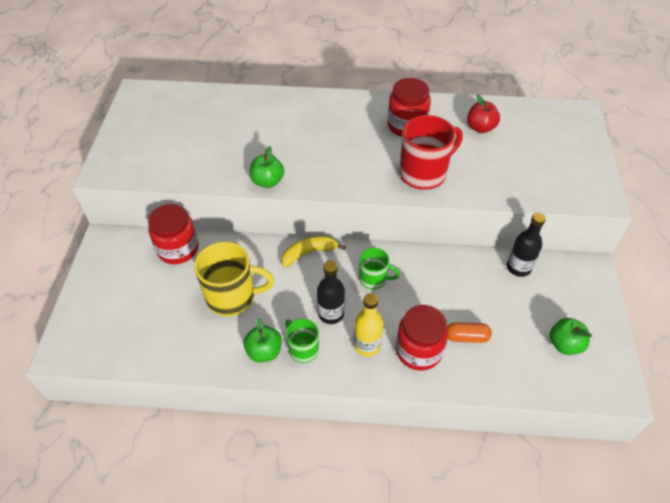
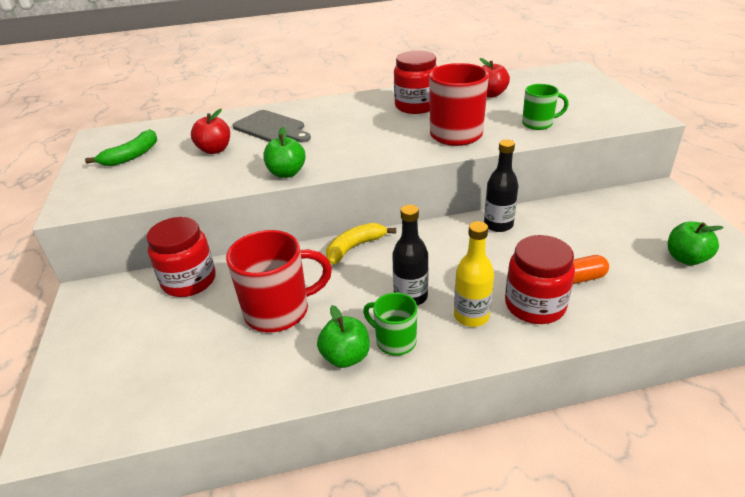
camera: 15 degrees left, 15 degrees down
yellow mug [194,241,274,316] -> red mug [226,230,332,332]
green mug [359,248,400,289] -> green mug moved to [522,84,569,130]
black bottle [507,212,546,277] -> black bottle moved to [484,140,518,232]
none -> green banana [85,129,157,166]
none -> red apple [191,108,230,154]
none -> grey cutting board [232,110,311,142]

